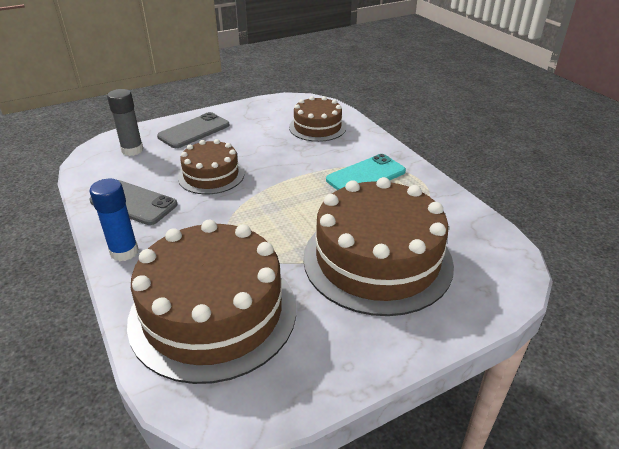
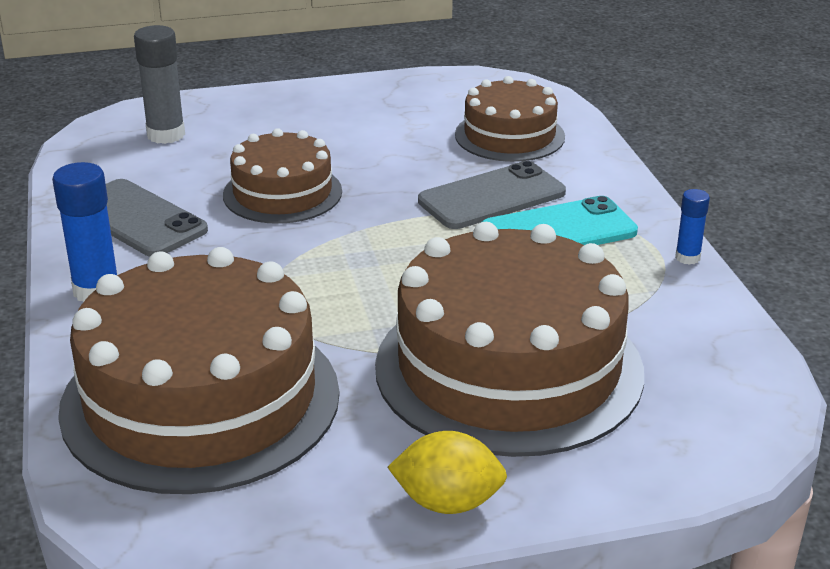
camera: 15 degrees right, 5 degrees down
grey phone [157,112,230,148] -> grey phone moved to [418,161,566,229]
none -> yellow lemon [387,431,507,514]
none -> blue glue stick [675,189,710,265]

